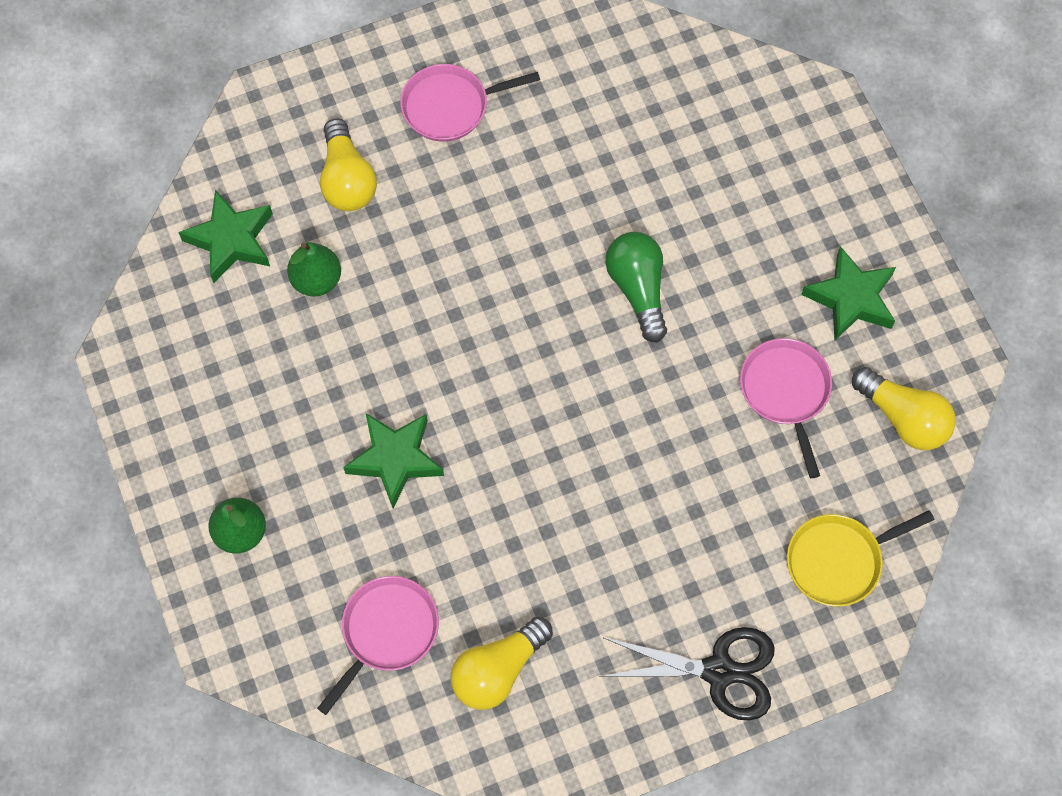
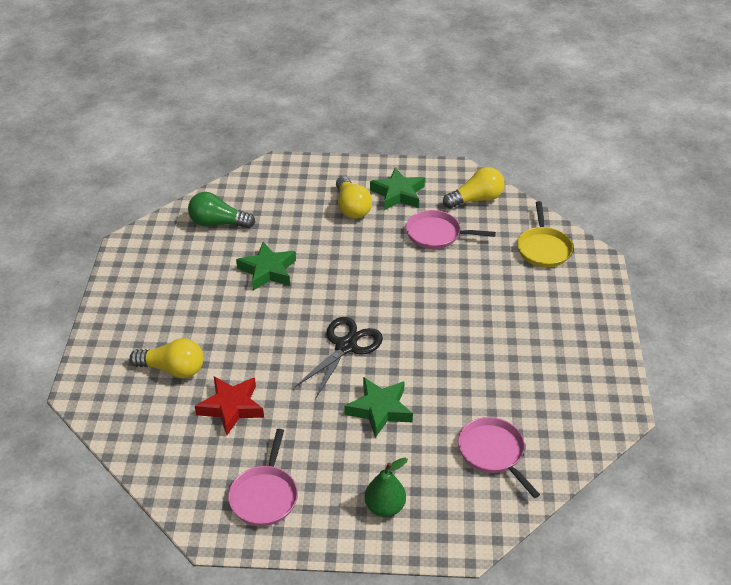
camera: 65 degrees left, 25 degrees down
green star [178,190,273,283] -> green star moved to [236,242,296,291]
green pear [287,242,341,297] -> red star [195,376,264,435]
pink pan [400,64,540,142] -> pink pan moved to [228,429,298,526]
yellow light bulb [451,617,553,710] -> yellow light bulb moved to [336,176,372,219]
black scissors [599,627,775,721] -> black scissors moved to [294,317,383,399]
green light bulb [606,232,667,343] -> green light bulb moved to [188,192,255,229]

